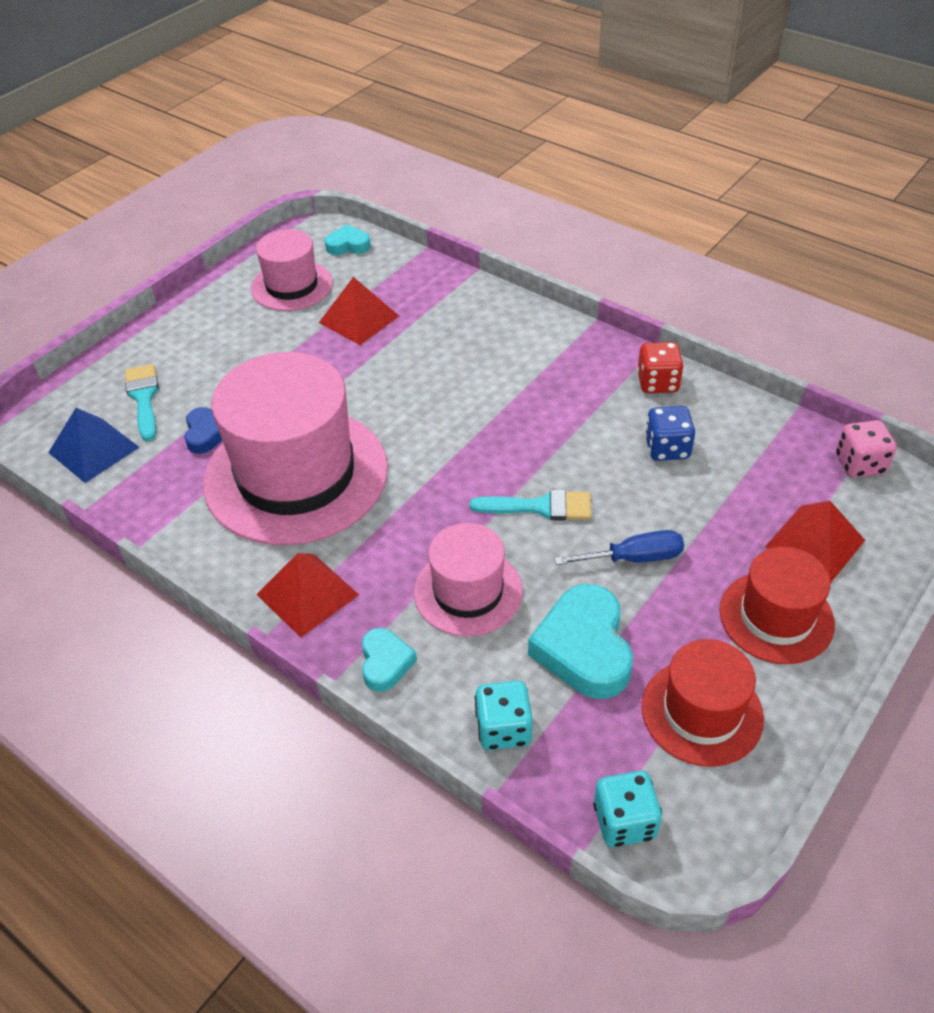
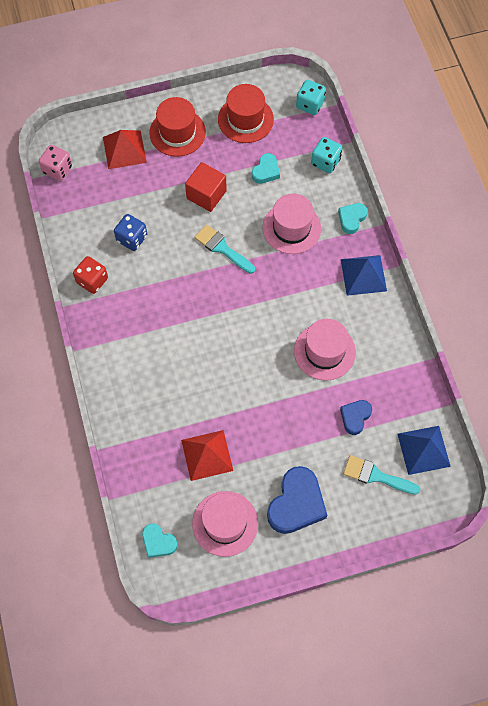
camera: 145 degrees left, 20 degrees up
turquoise brush [125,364,159,441] -> turquoise brush turned 90 degrees clockwise [343,455,420,495]
pink hat [203,352,388,545] -> pink hat [294,319,356,381], size x0.53
red pyramid [256,553,359,638] -> blue pyramid [341,255,387,296]
turquoise heart [528,584,633,699] -> turquoise heart [252,153,280,184], size x0.55
blue screwdriver [554,530,684,565] -> red cube [185,162,227,212]
none -> blue heart [267,466,327,534]

